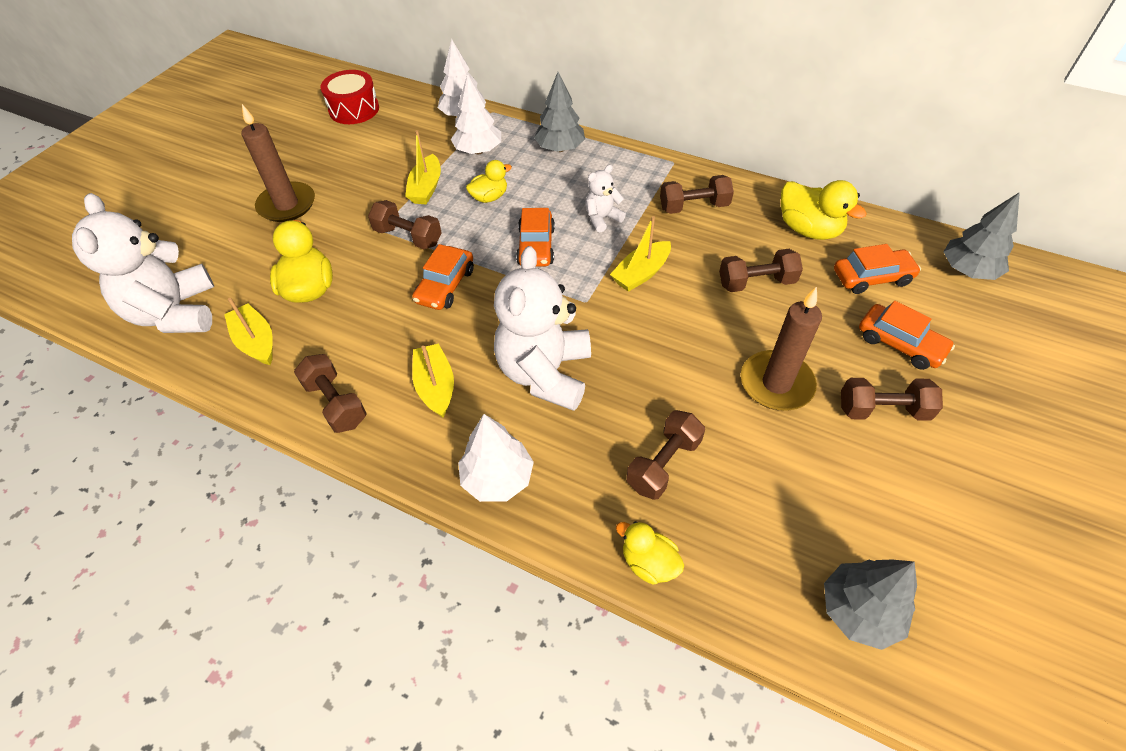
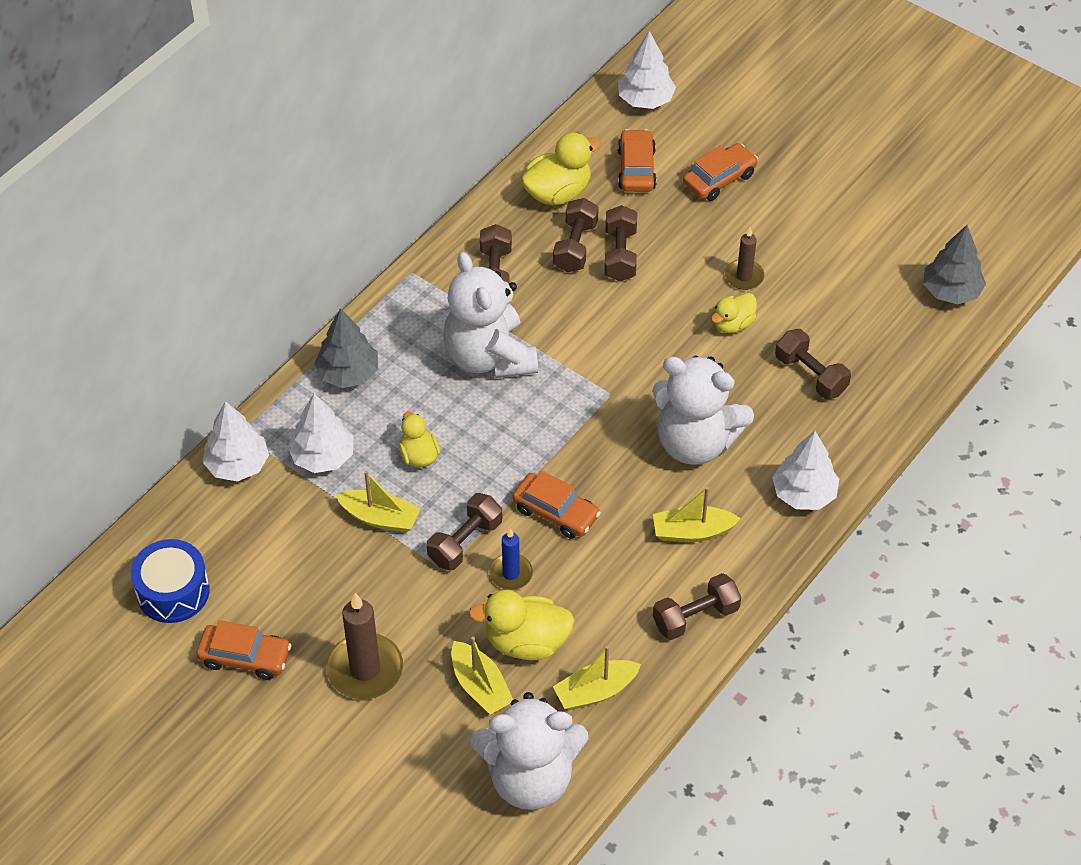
camera: 80 degrees left, 0 degrees up
red drum [320,70,379,124] -> blue drum [131,539,210,623]
orange car [516,208,555,267] -> orange car moved to [196,620,292,680]
white teddy bear [585,165,626,233] -> white teddy bear [443,252,538,378], size x2.12
yellow boat [610,216,671,292] -> yellow boat moved to [451,636,513,715]
yellow duck [616,521,684,584] -> yellow duck moved to [711,293,757,333]
brown candle [741,287,822,411] -> brown candle [725,228,764,290], size x0.59
brown dumbbell [841,378,943,421] -> brown dumbbell moved to [553,198,599,272]
grey tree [943,192,1020,280] -> white tree [618,31,676,109]
none -> blue candle [489,528,533,590]

